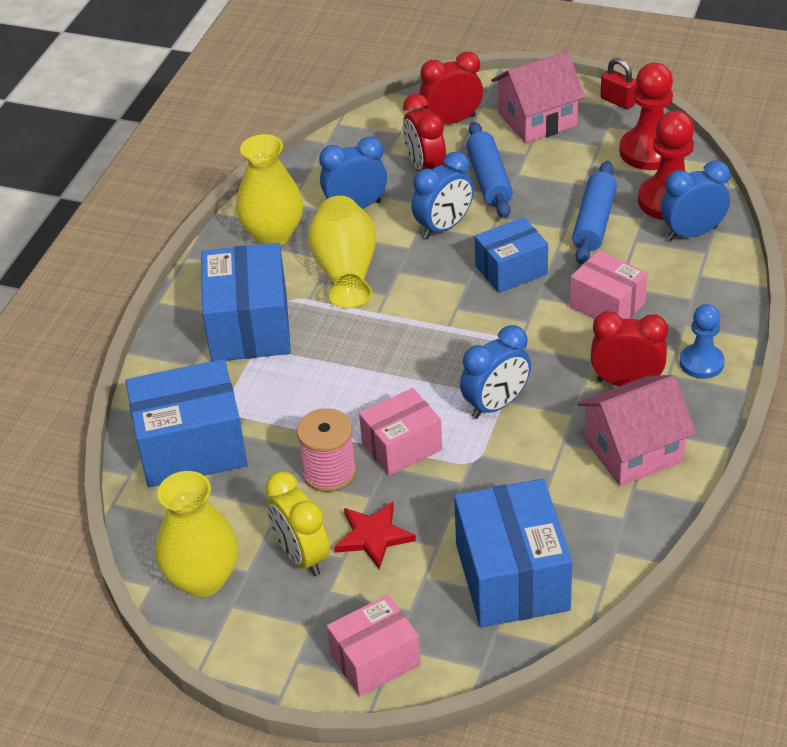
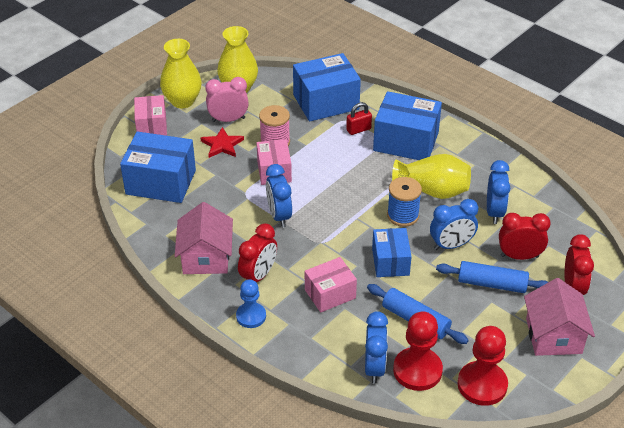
camera: 110 degrees right, 0 degrees up
blue box [125,359,247,487] -> blue box turned 60 degrees clockwise [293,53,361,122]
yellow vase [236,134,303,246] -> yellow vase moved to [160,39,201,108]
yellow clock [265,471,330,576] -> pink clock [205,77,249,122]
blue clock [412,151,474,239] -> blue clock turned 90 degrees counterclockwise [430,199,478,250]
red padlock [601,58,637,109] -> red padlock moved to [346,102,372,135]
none -> blue spool [387,177,422,227]

